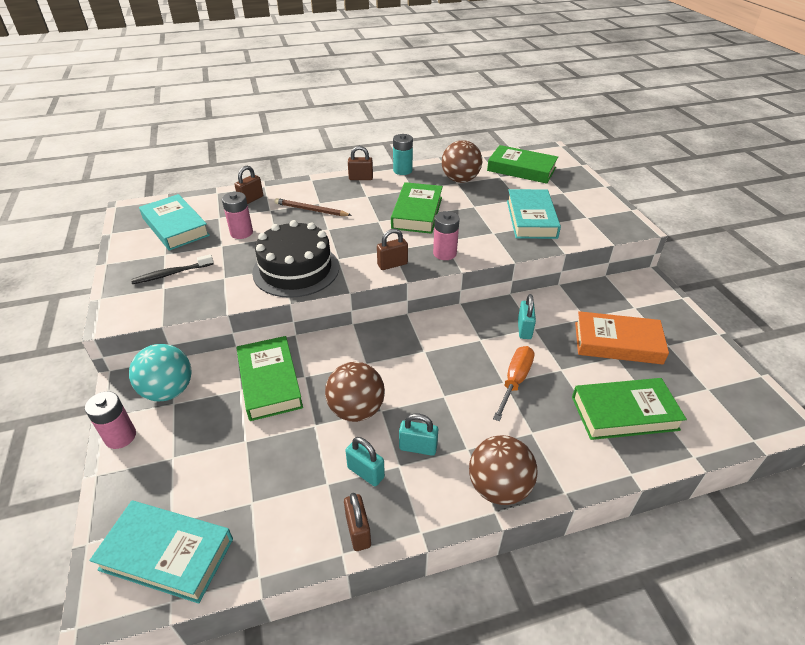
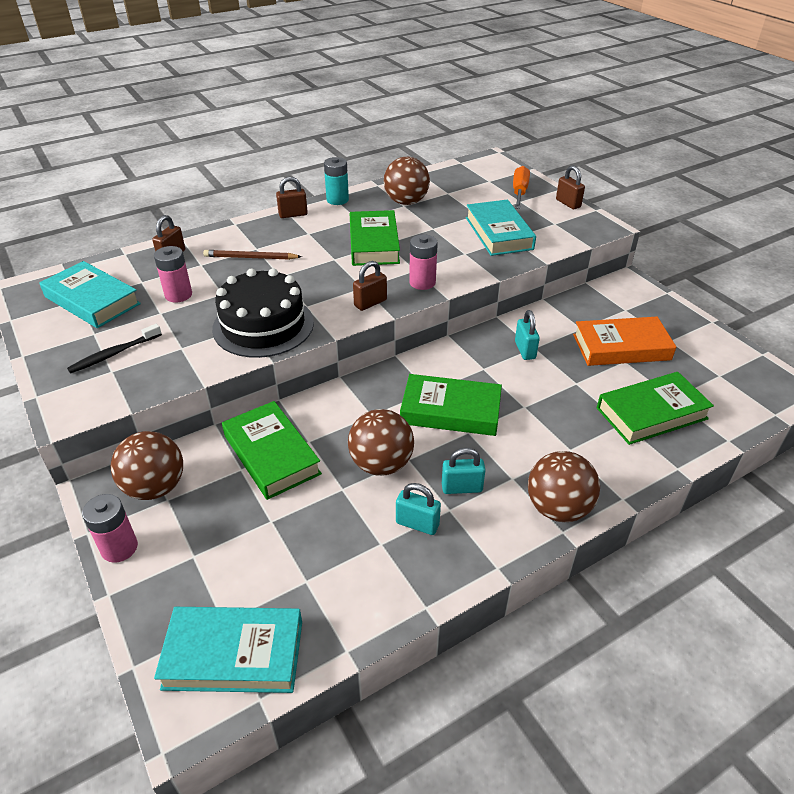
camera: 15 degrees left, 0 degrees up
turquoise ball [129,344,192,401] -> brown ball [110,431,183,500]
brown padlock [344,493,371,551] -> brown padlock moved to [556,165,585,209]
green book [487,145,558,184] -> green book moved to [400,374,502,436]
orange screwdriver [493,346,535,421] -> orange screwdriver moved to [513,166,530,209]

